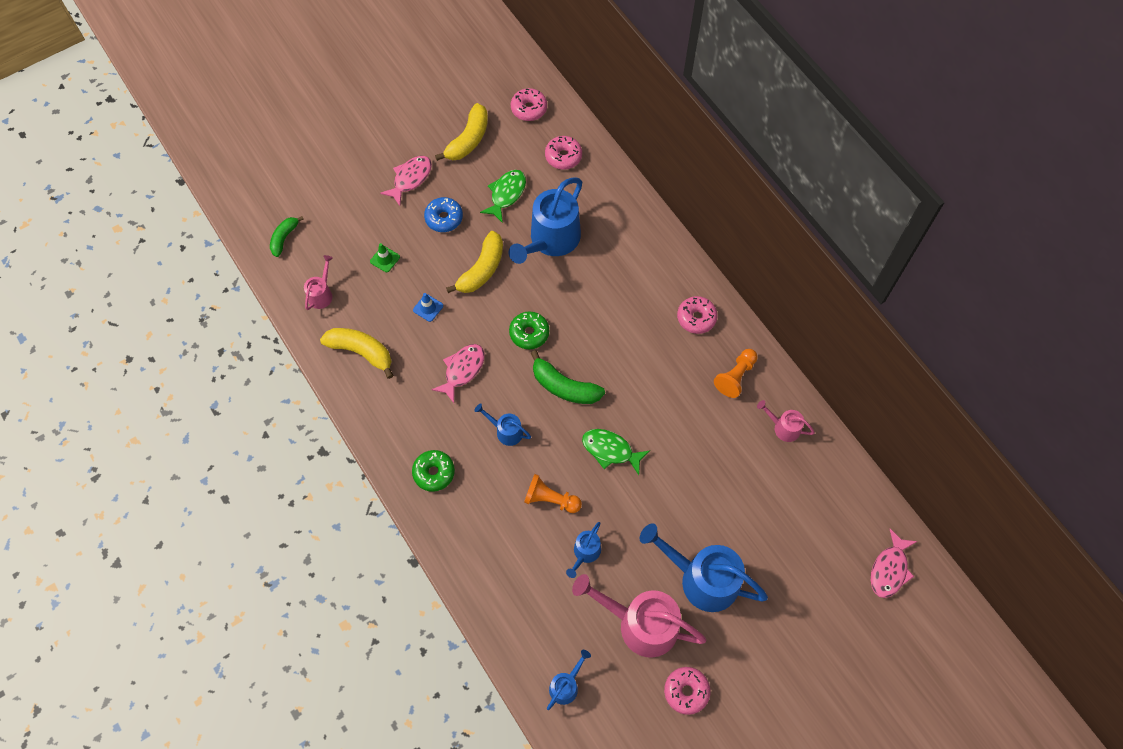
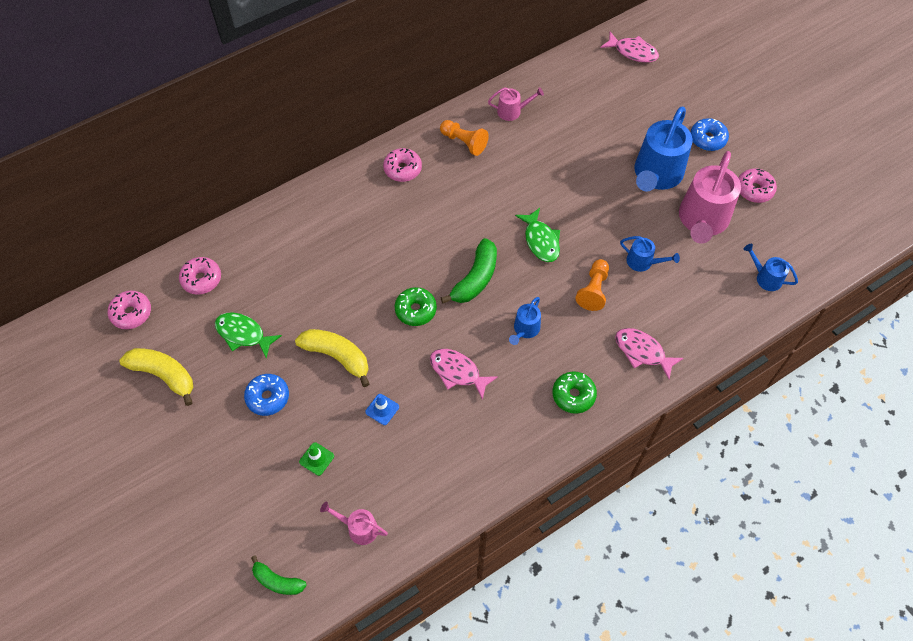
camera: 90 degrees left, 5 degrees down
yellow banana [320,328,394,379] -> none
pink fish [380,156,432,206] -> pink fish moved to [615,328,684,380]
blue watering can [509,177,582,264] -> none
green fish [582,429,650,475] -> green fish turned 45 degrees counterclockwise [515,208,560,262]
pink watering can [757,400,815,442] -> pink watering can turned 120 degrees counterclockwise [488,87,544,121]
none -> blue donut [690,118,729,151]

